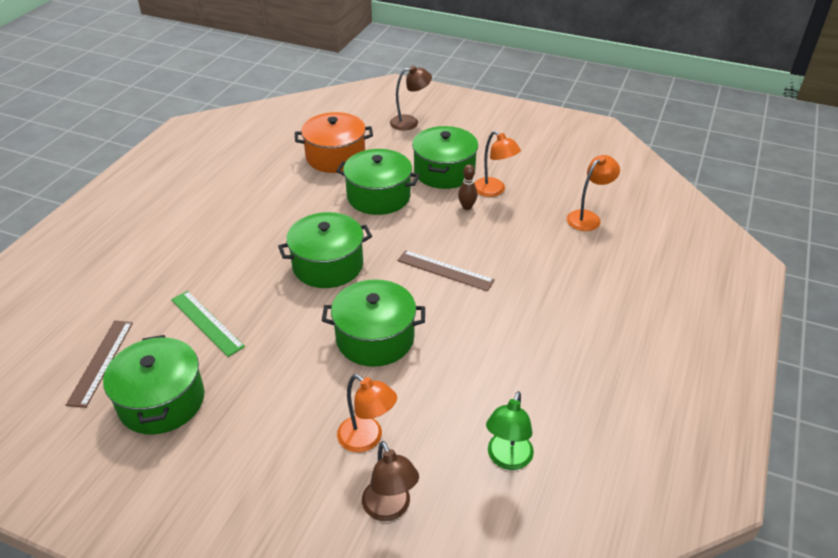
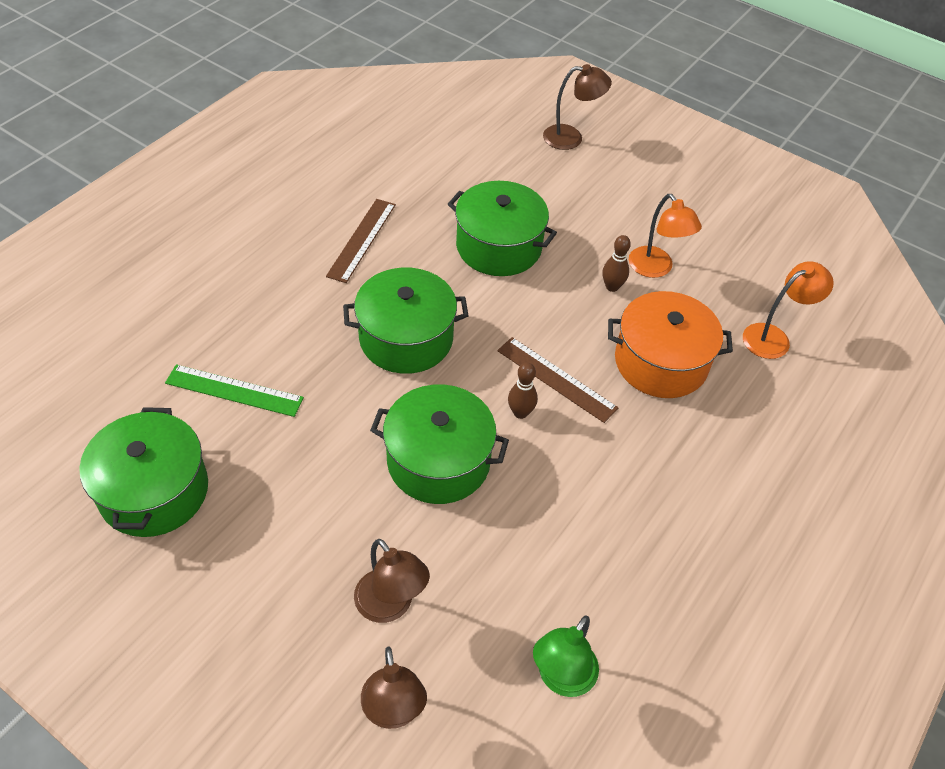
camera: 10 degrees right, 10 degrees up
brown ruler [66,321,133,408] -> brown ruler moved to [326,199,396,283]
green ruler [171,291,245,357] -> green ruler turned 45 degrees counterclockwise [165,364,304,417]
orange pot [295,112,373,173] -> orange pot moved to [608,291,733,398]
orange lamp [337,374,397,452] -> brown lamp [354,539,430,623]
green pot [412,126,478,189] -> none
none -> brown bowling pin [508,362,538,419]

